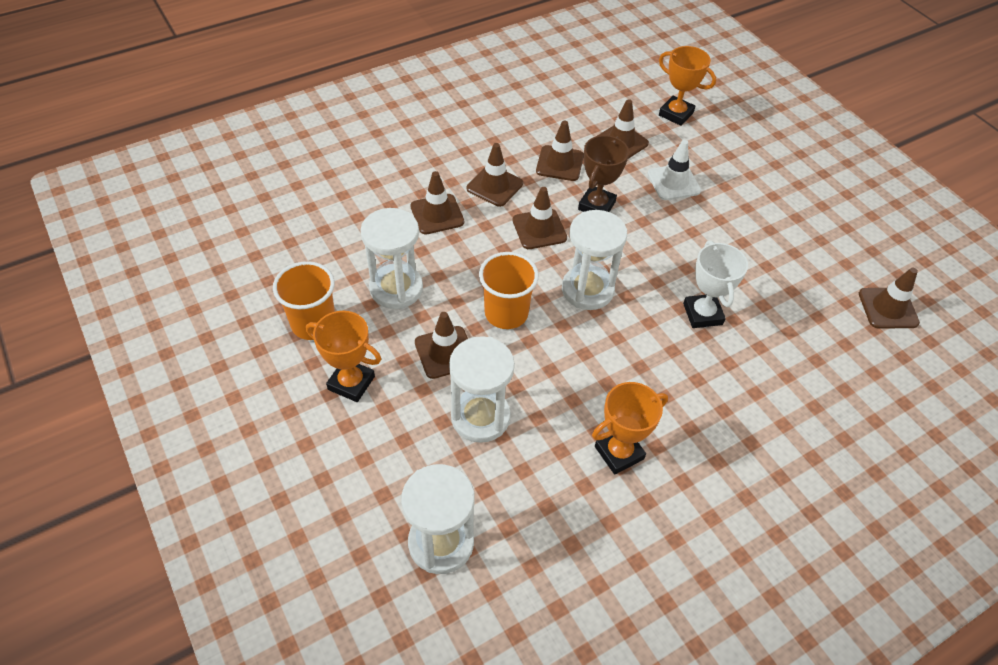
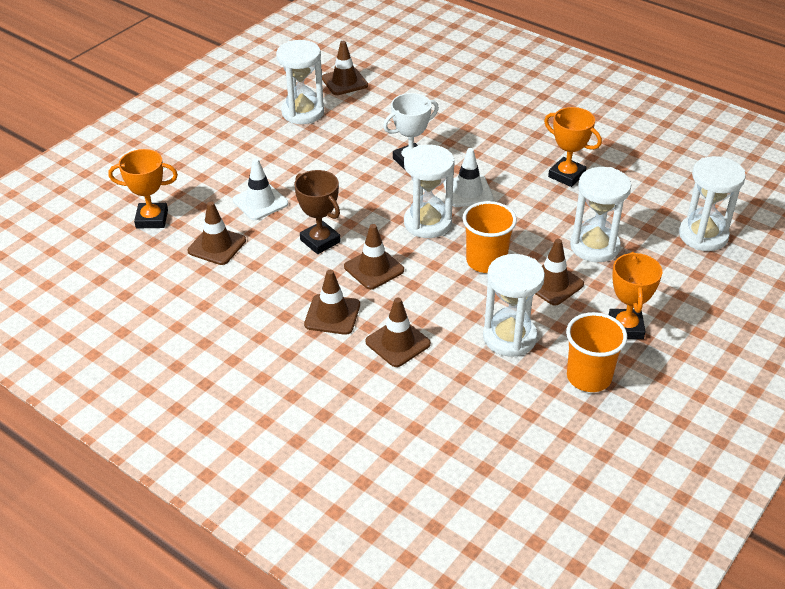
camera: 110 degrees left, 10 degrees down
brown traffic cone [536,121,584,181] -> none
brown trophy [578,135,629,212] -> brown trophy turned 45 degrees clockwise [294,170,341,254]
orange trophy [659,46,716,126] -> orange trophy turned 75 degrees clockwise [108,149,178,228]
none -> white hourglass [276,40,324,124]
none -> white traffic cone [444,148,494,207]

